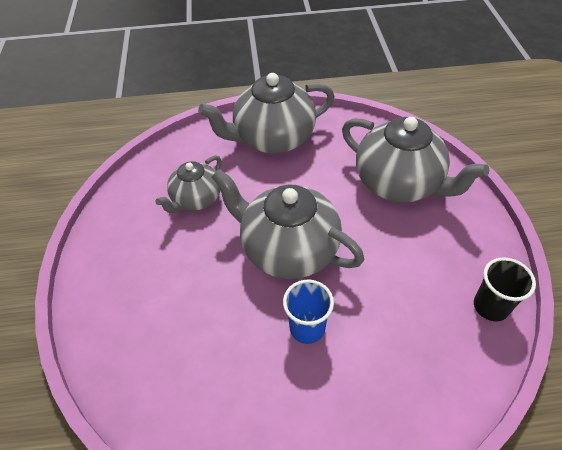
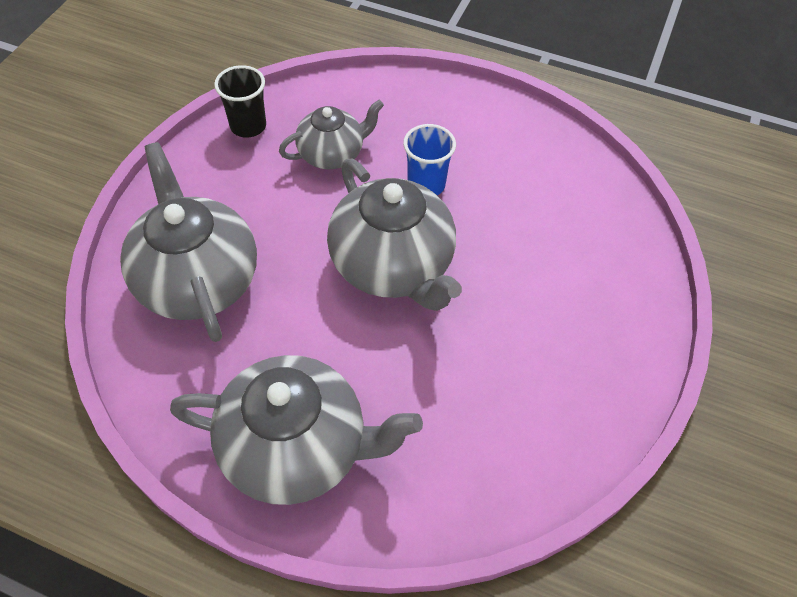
camera: 155 degrees left, 5 degrees up
grey teapot [155,155,222,213] -> grey teapot moved to [279,100,384,169]

